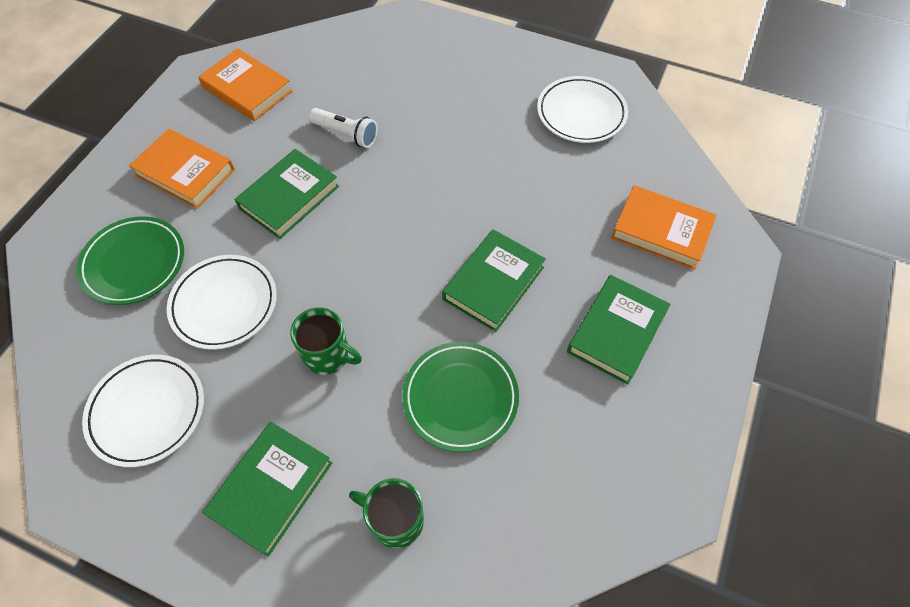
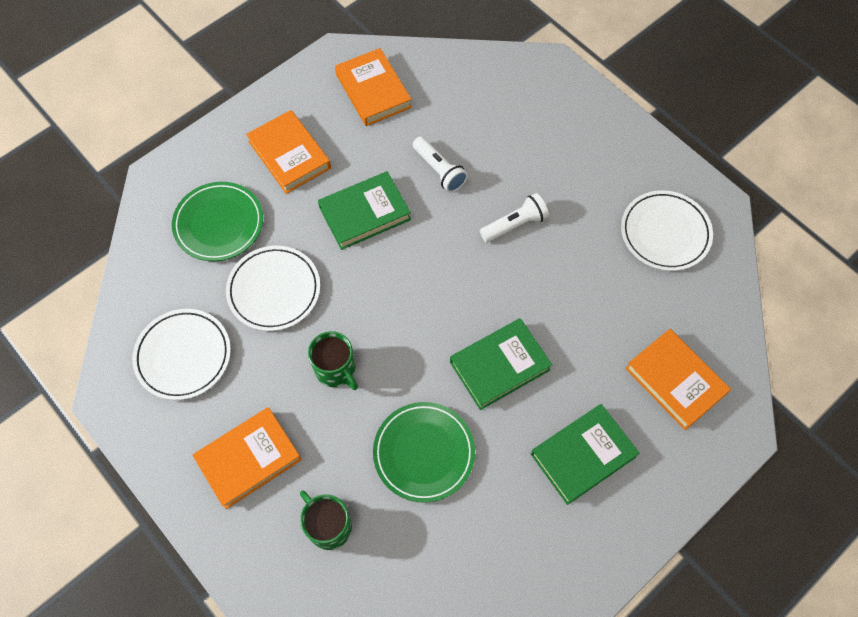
camera: 25 degrees right, 5 degrees up
green book [202,422,332,557] -> orange book [193,407,302,509]
none -> white flashlight [480,193,549,242]

